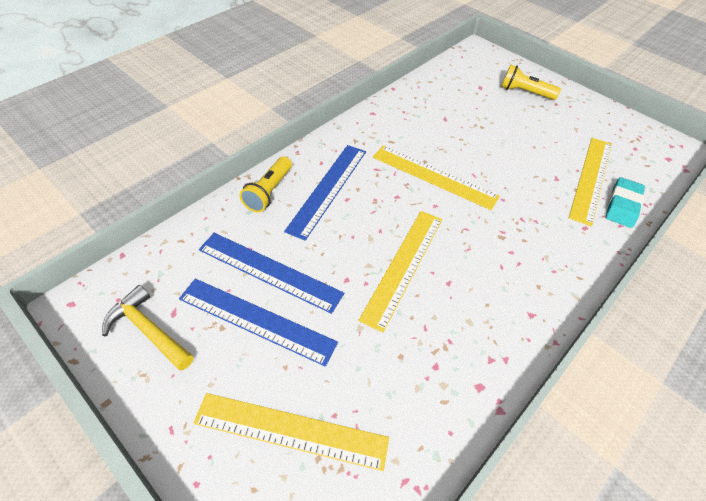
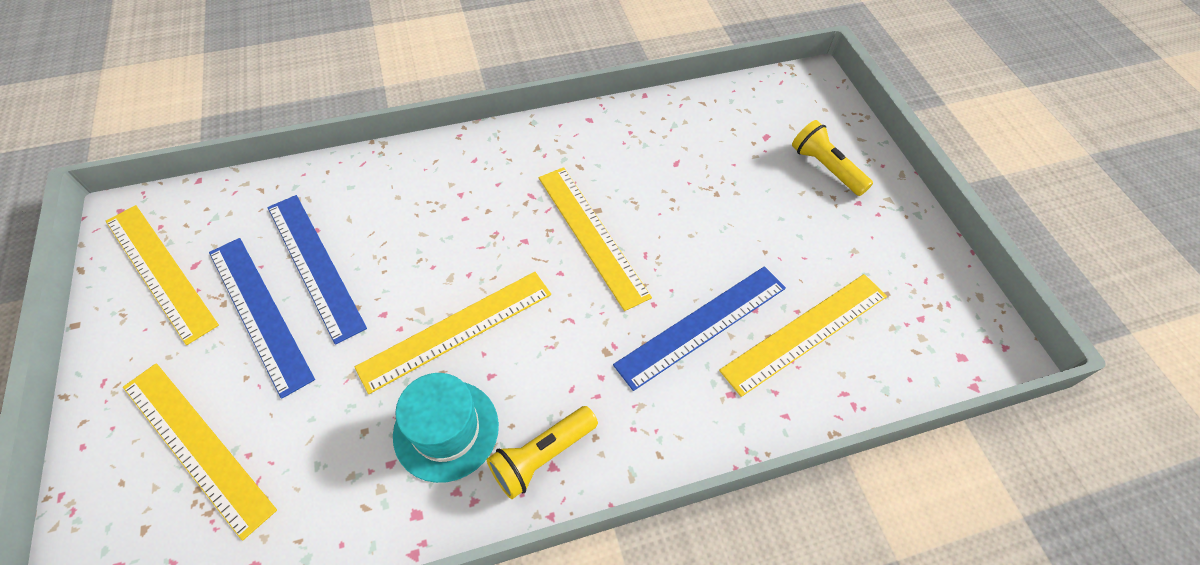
camera: 30 degrees right, 5 degrees up
yellow hammer [102,285,194,371] -> yellow ruler [106,205,219,345]
yellow flashlight [240,156,292,213] -> yellow flashlight moved to [487,406,598,499]
blue ruler [284,145,366,241] -> blue ruler moved to [613,266,786,391]
turquoise eraser [606,177,645,228] -> none
none -> turquoise hat [393,373,499,483]

